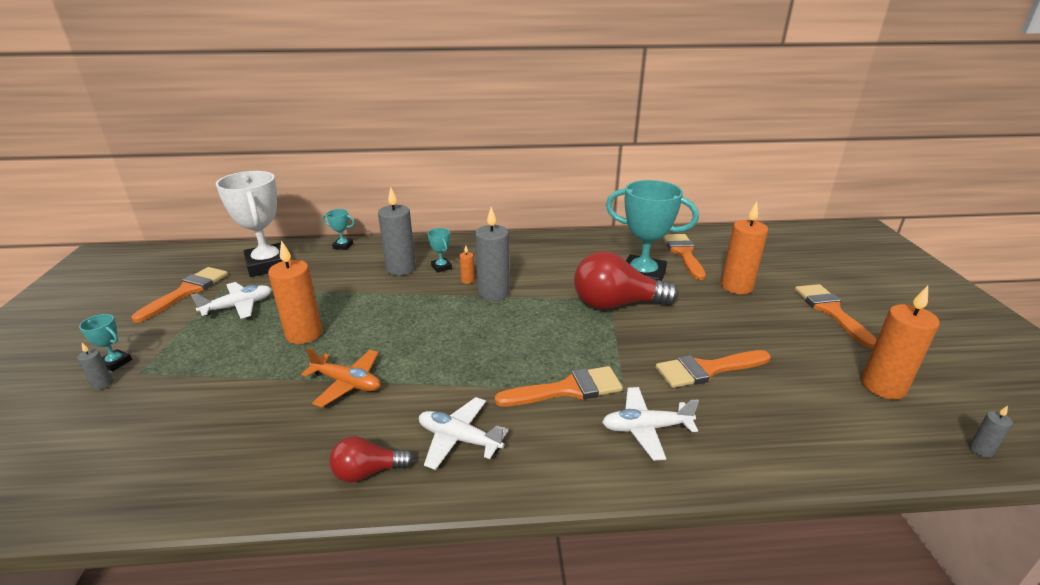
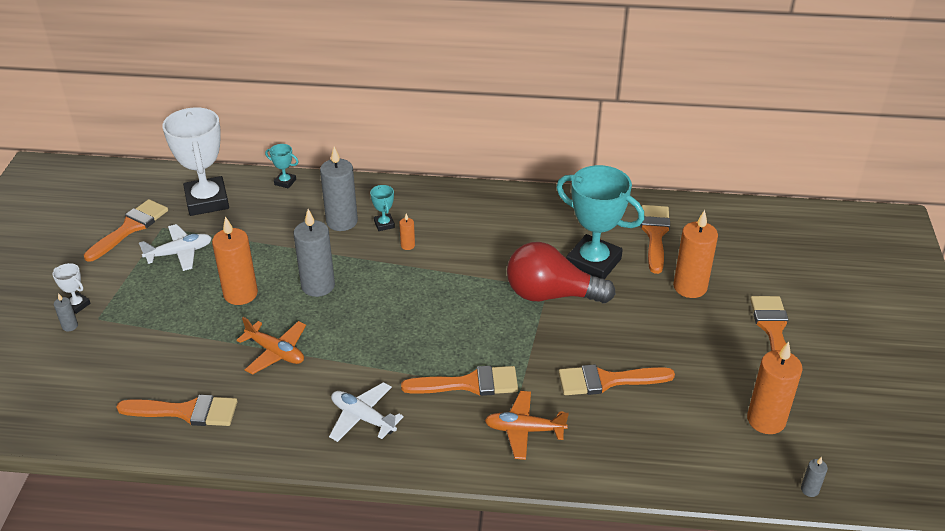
camera: 10 degrees right, 10 degrees up
turquoise trophy [79,314,132,371] -> white trophy [52,263,91,314]
red light bulb [329,436,414,482] -> none
grey candle [475,207,510,301] -> grey candle moved to [293,209,335,297]
white plane [602,387,699,461] -> orange plane [485,391,569,460]
none -> orange brush [116,395,238,426]

